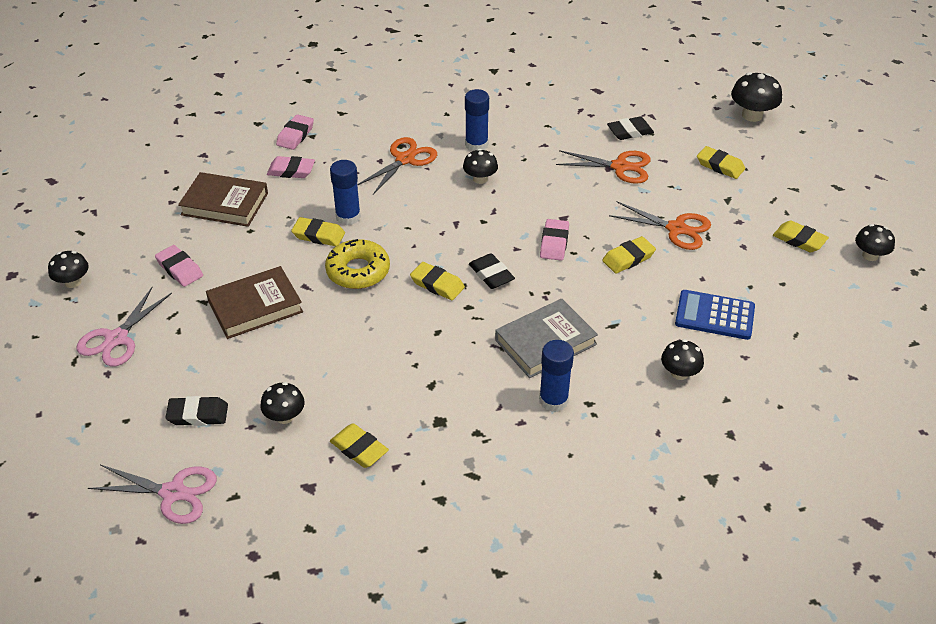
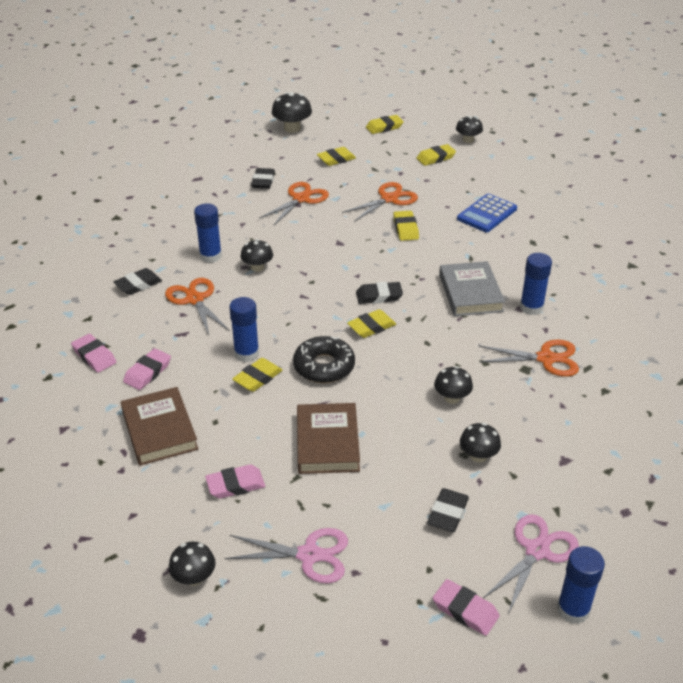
camera: 65 degrees left, 5 degrees down
pink scissors [77,286,172,367] -> pink scissors turned 45 degrees counterclockwise [225,528,348,583]
brown book [178,172,268,227] -> brown book turned 60 degrees counterclockwise [121,387,198,466]
yellow donut [325,239,390,289] -> black donut [293,336,355,383]
yellow eraser [330,423,389,468] -> yellow eraser moved to [366,115,404,134]
pink eraser [540,219,569,261] -> pink eraser moved to [433,579,500,636]
black mushroom [661,339,704,380] -> black mushroom moved to [434,366,473,404]
none -> black eraser [113,268,162,295]
none -> orange scissors [478,340,579,377]
none -> blue glue stick [557,546,605,624]

